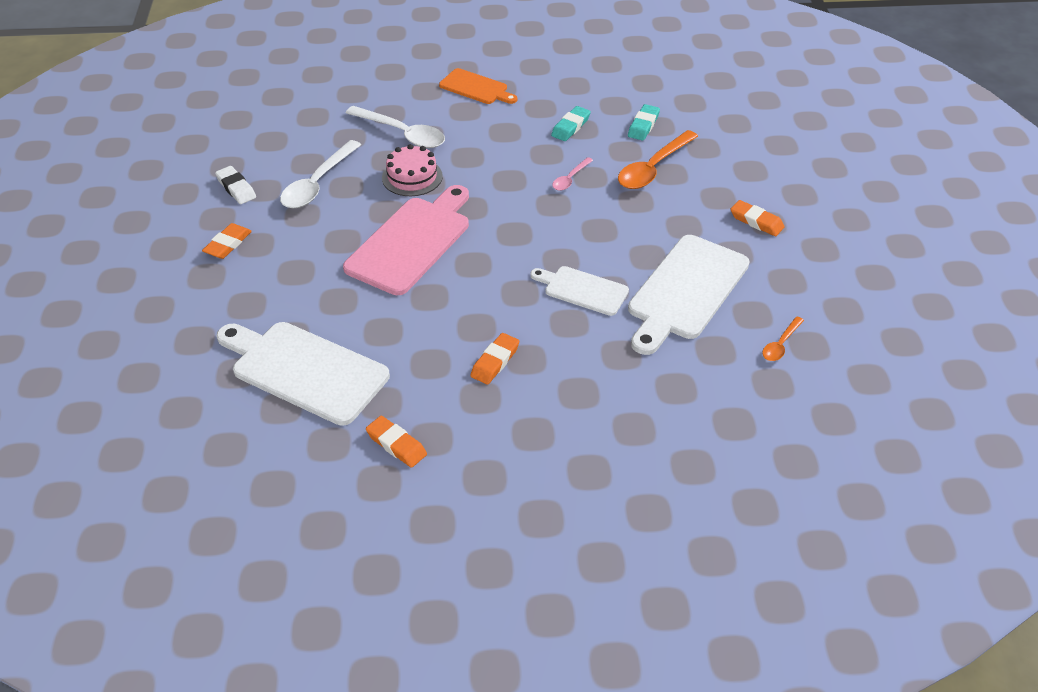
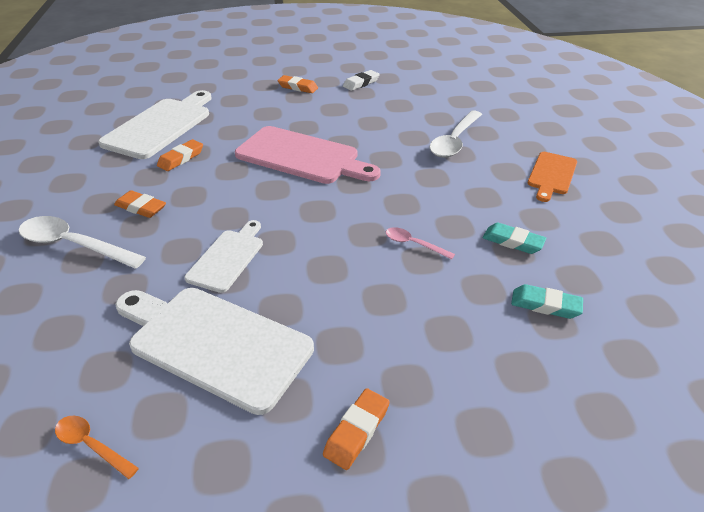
camera: 85 degrees right, 5 degrees down
white spoon [280,140,361,208] -> white spoon moved to [19,216,146,269]
orange eraser [366,416,427,468] -> orange eraser moved to [157,139,203,171]
pink cake [382,144,443,196] -> none
orange spoon [618,130,698,189] -> none

